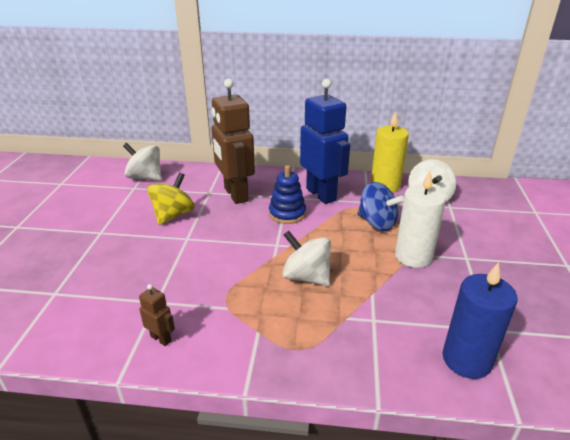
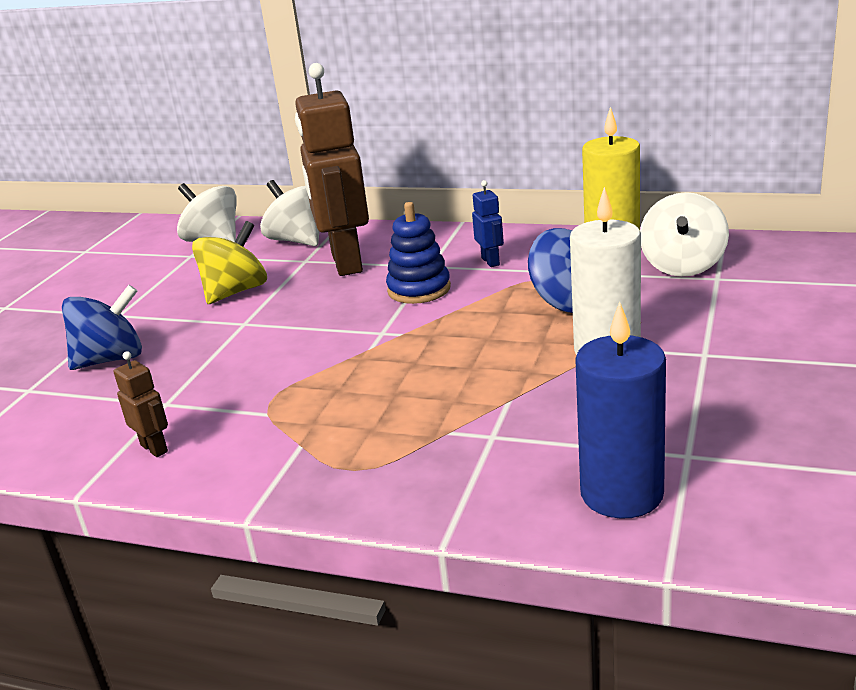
camera: 15 degrees right, 5 degrees down
white spinning top [282,231,331,286] -> white spinning top moved to [260,180,319,246]
blue robot [300,79,350,204] -> blue robot [472,180,504,267], size x0.42
none -> blue spinning top [62,285,142,370]

